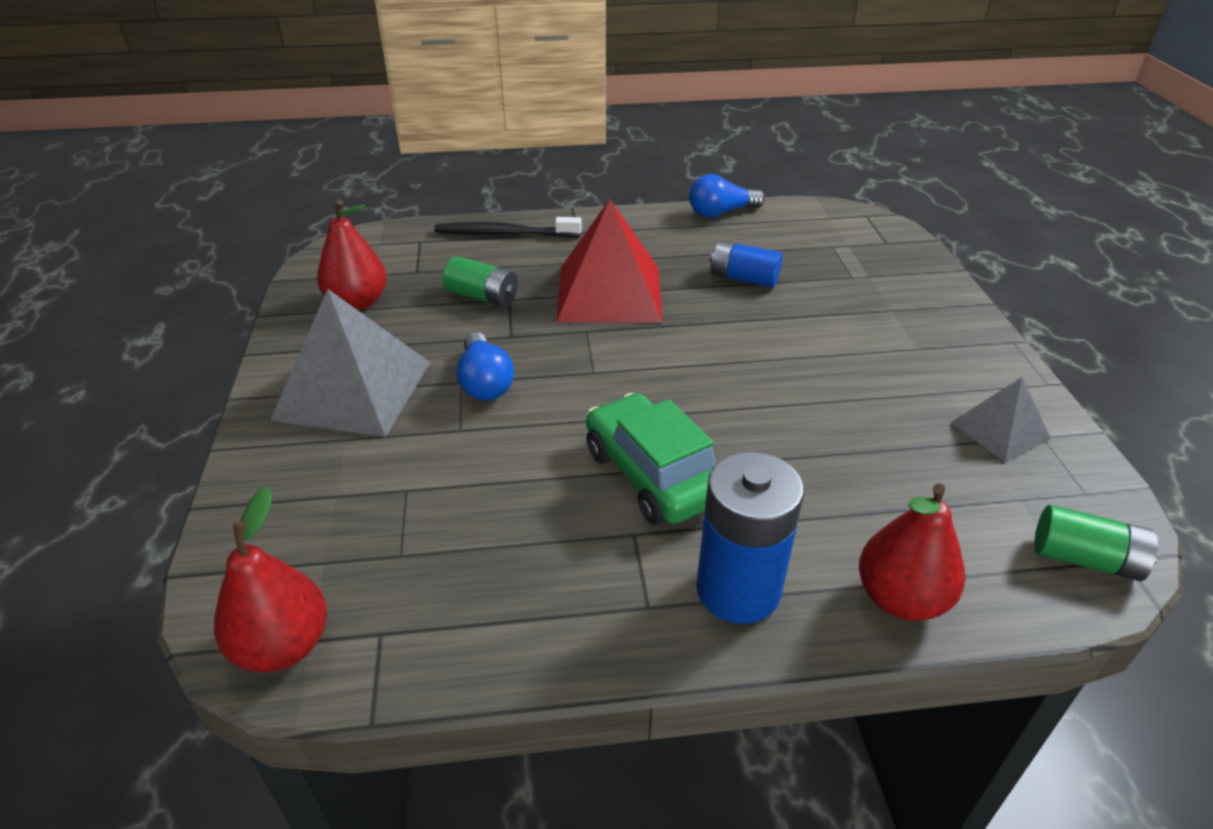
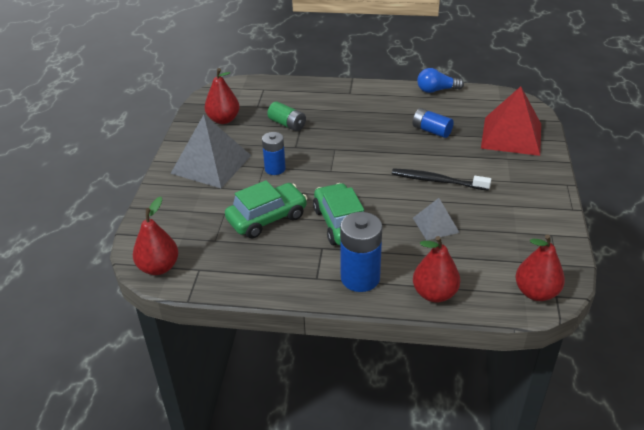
camera: 15 degrees right, 0 degrees up
black toothbrush [434,217,582,237] -> black toothbrush moved to [392,168,491,191]
blue light bulb [457,332,514,401] -> blue battery [262,132,286,175]
red pyramid [556,199,663,323] -> red pyramid moved to [481,86,541,156]
grey pyramid [950,377,1050,462] -> grey pyramid moved to [413,198,460,240]
green battery [1034,505,1158,581] -> red pear [515,234,565,301]
none -> green car [225,180,308,239]

